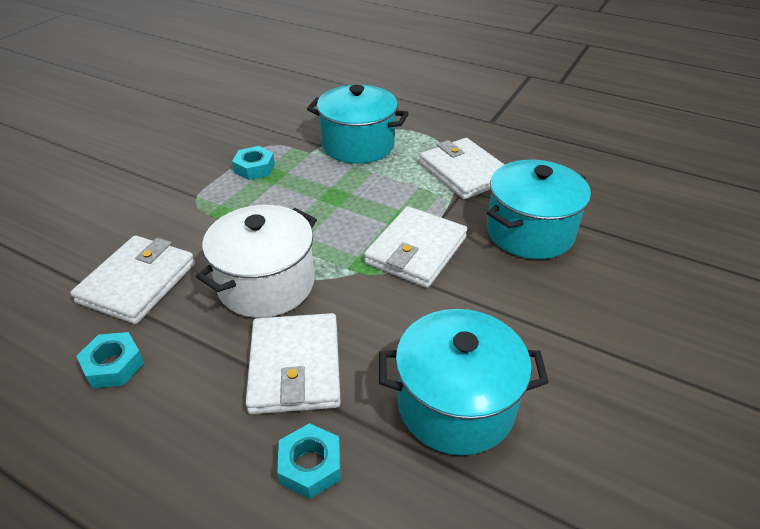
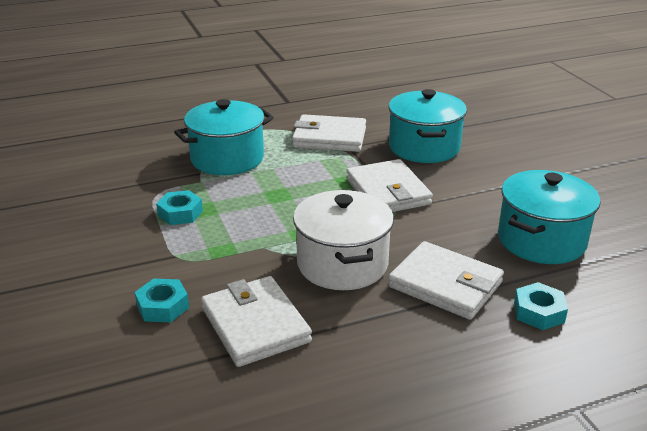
camera: 50 degrees left, 10 degrees down
turquoise nut [76,332,144,388] -> turquoise nut moved to [135,279,189,322]

